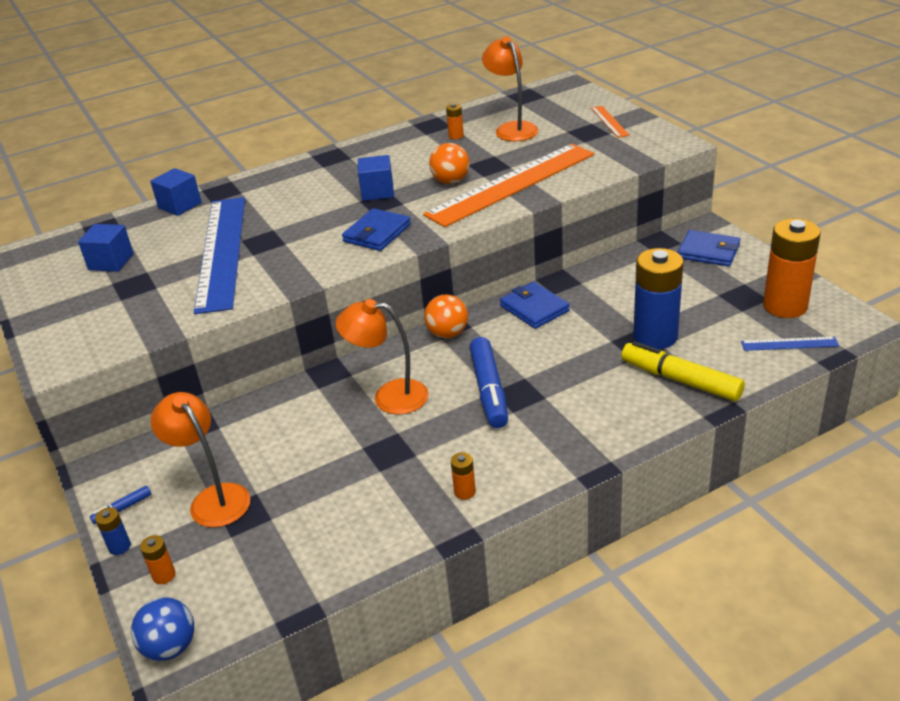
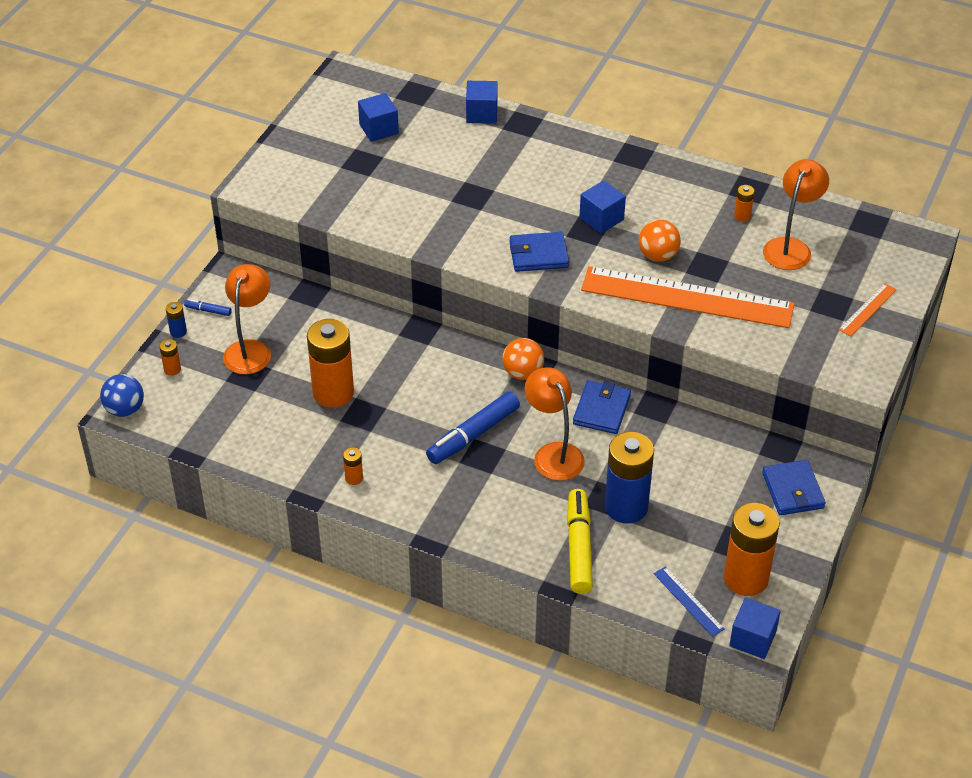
camera: 50 degrees right, 10 degrees up
blue ruler [194,197,245,314] -> none
orange lamp [336,299,429,415] -> orange lamp moved to [525,368,585,481]
none -> orange battery [307,319,354,408]
none -> blue cube [729,598,781,659]

